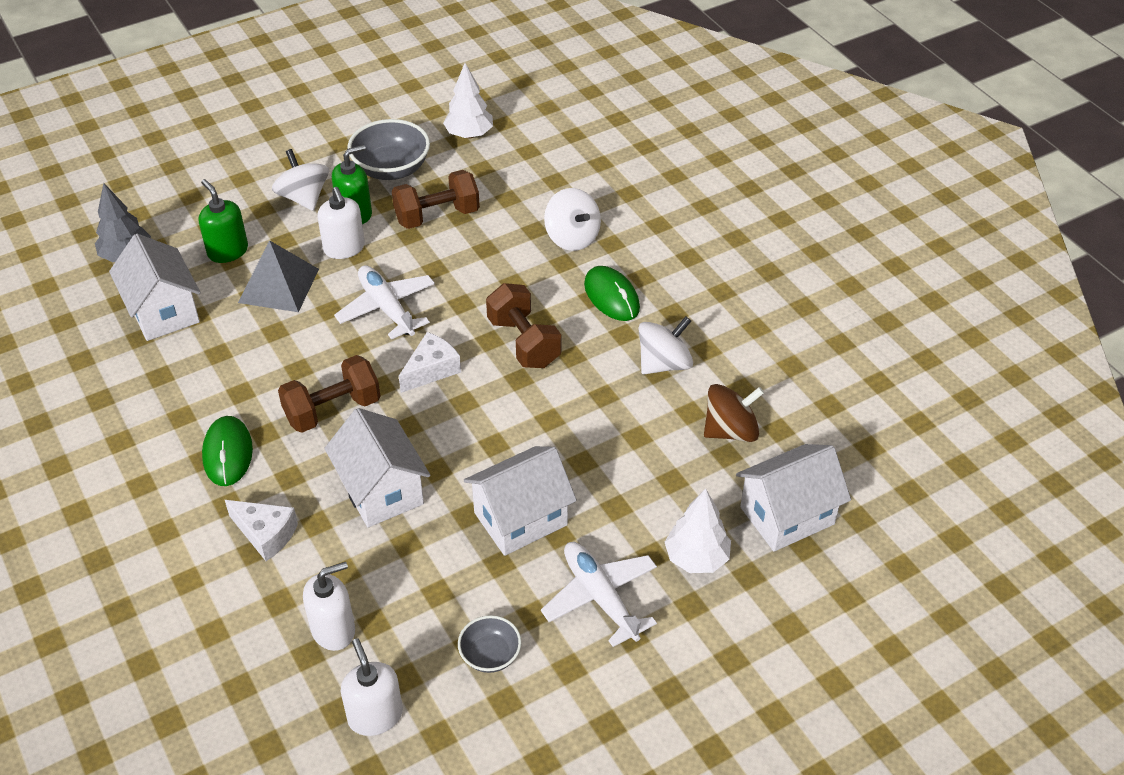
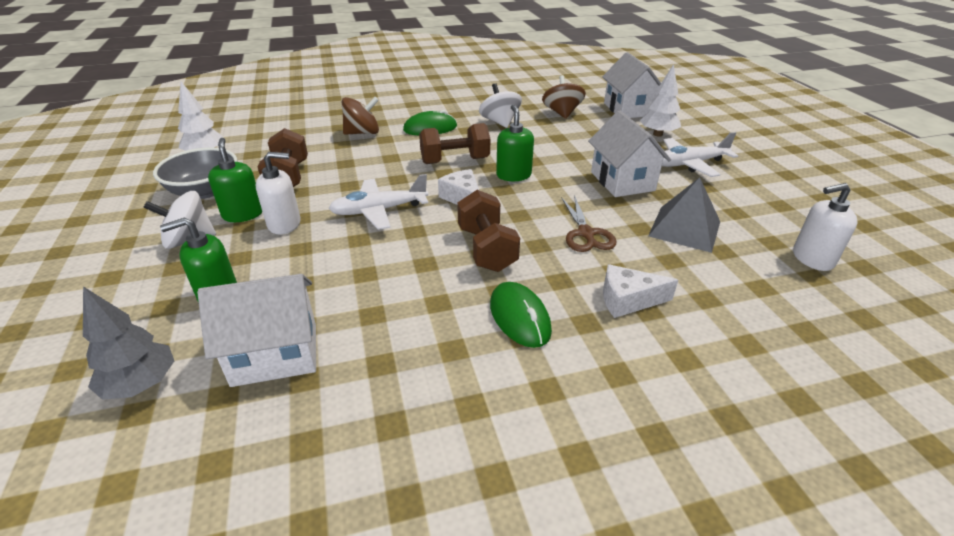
camera: 75 degrees left, 10 degrees down
green mouse [202,416,253,486] -> green mouse turned 60 degrees clockwise [490,282,552,348]
white cheese [225,500,298,561] -> white cheese turned 135 degrees counterclockwise [603,264,678,318]
grey pyramid [238,240,319,312] -> grey pyramid moved to [648,177,720,253]
white soap dispenser [303,562,355,651] -> none
white house [324,408,430,527] -> brown scissors [561,195,617,252]
grey bowl [458,615,521,673] -> none
white spinning top [544,188,601,251] -> brown spinning top [342,97,379,135]
none -> green soap dispenser [496,105,534,181]

